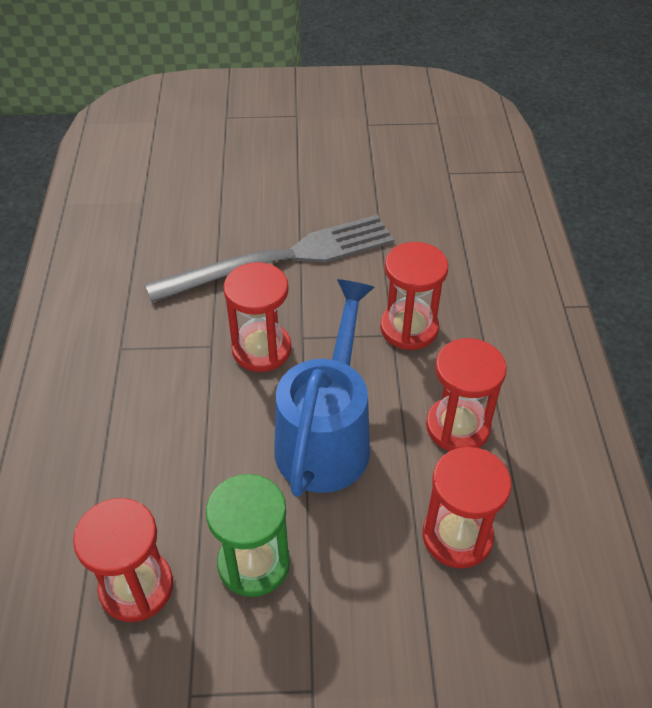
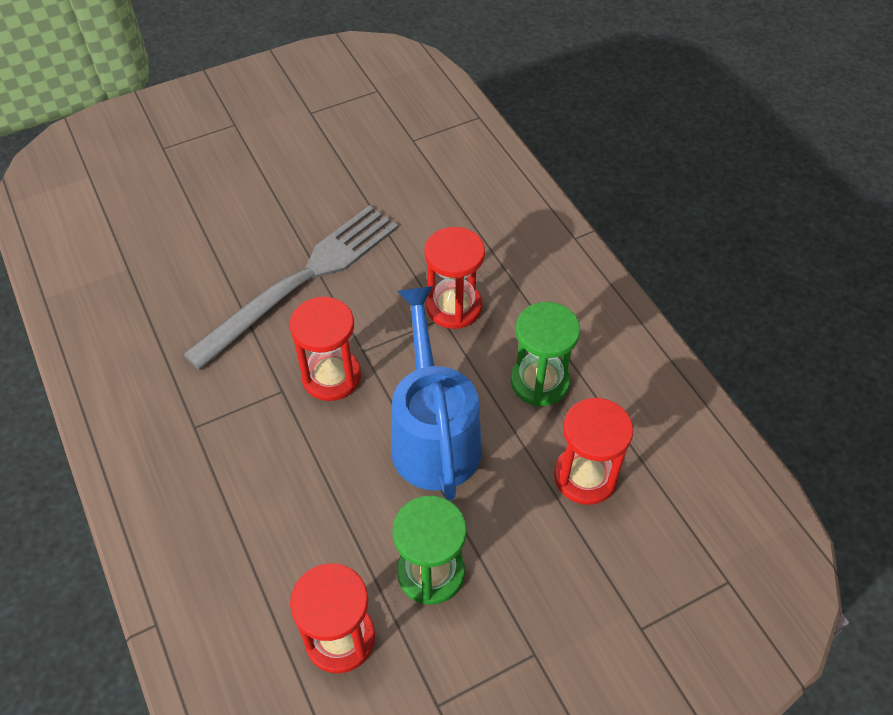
camera: 25 degrees left, 5 degrees up
red hourglass [426,338,507,451] -> green hourglass [511,302,580,406]

